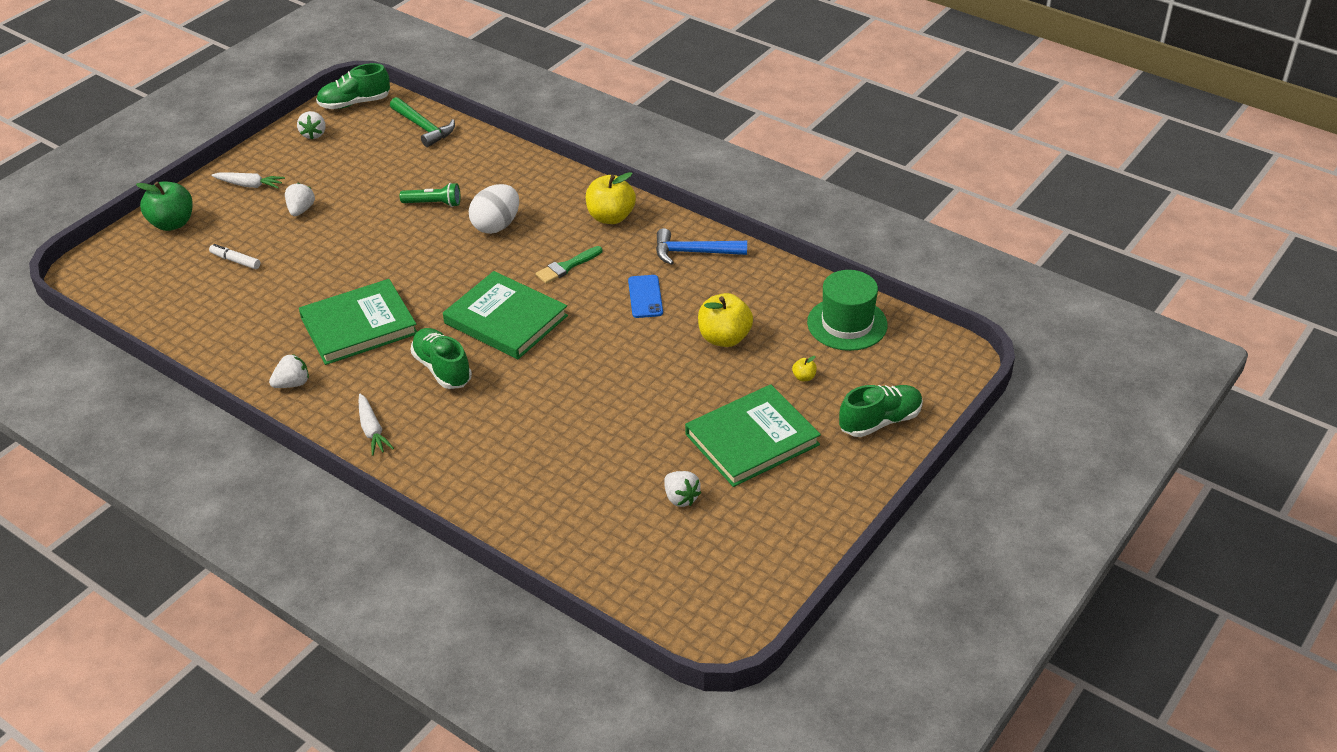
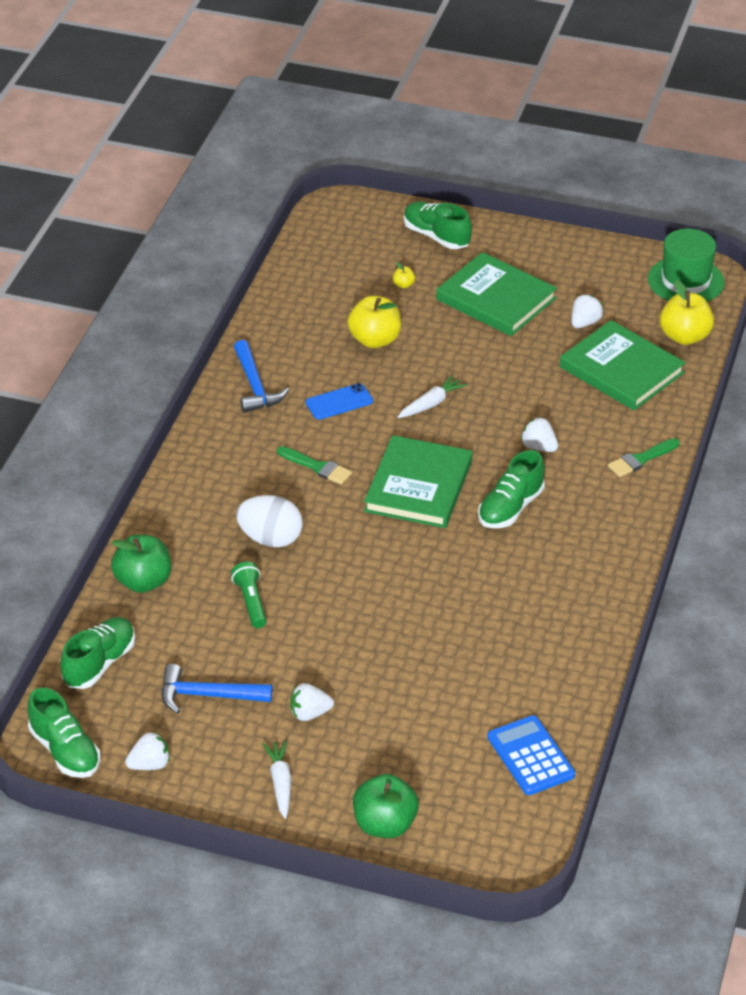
camera: 110 degrees left, 0 degrees up
white marker [209,244,260,269] -> none
white strawberry [269,354,309,388] -> white strawberry moved to [521,417,558,452]
green book [299,279,417,365] -> green book moved to [560,320,686,410]
white carrot [359,394,394,456] -> white carrot moved to [398,375,467,418]
green hammer [390,97,455,147] -> green shoe [60,617,135,689]
yellow apple [586,172,636,224] -> yellow apple moved to [660,280,714,345]
green hat [807,270,888,351] -> green hat moved to [648,229,725,302]
none -> green apple [111,535,171,593]
none -> blue hammer [161,664,272,714]
none -> blue calculator [487,715,575,795]
none -> green brush [608,438,680,477]

